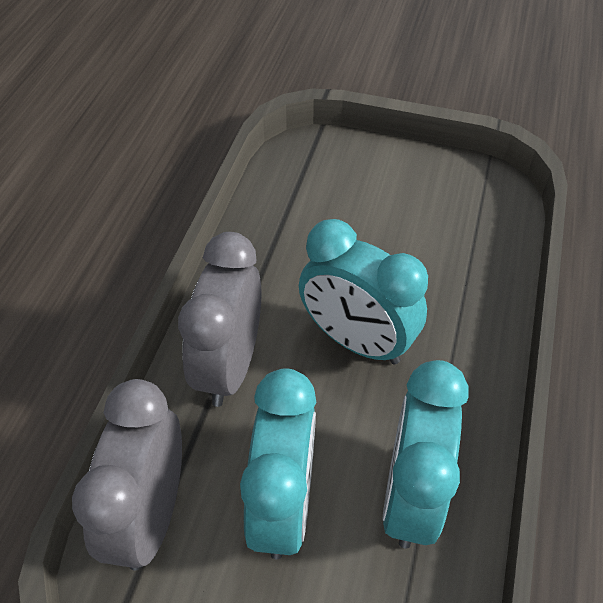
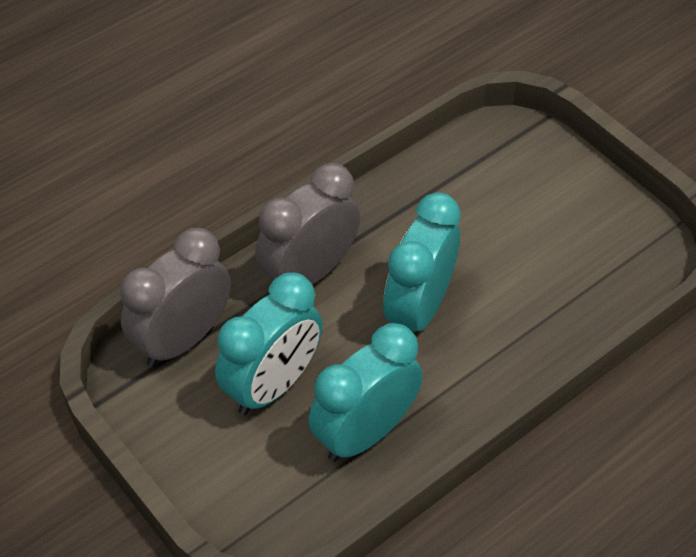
camera: 35 degrees right, 0 degrees up
turquoise clock [299,219,428,365] -> turquoise clock turned 45 degrees clockwise [383,192,460,331]

